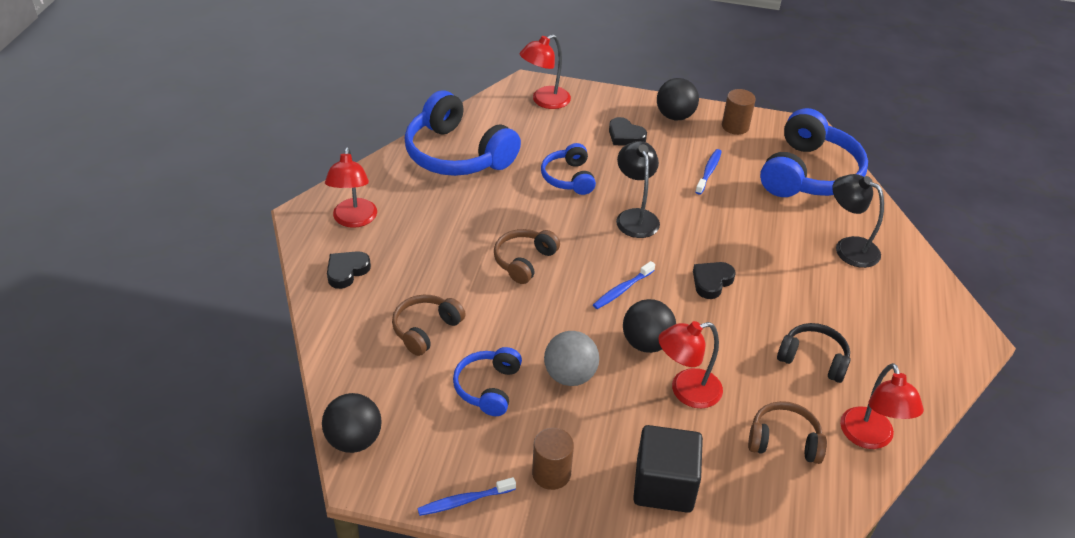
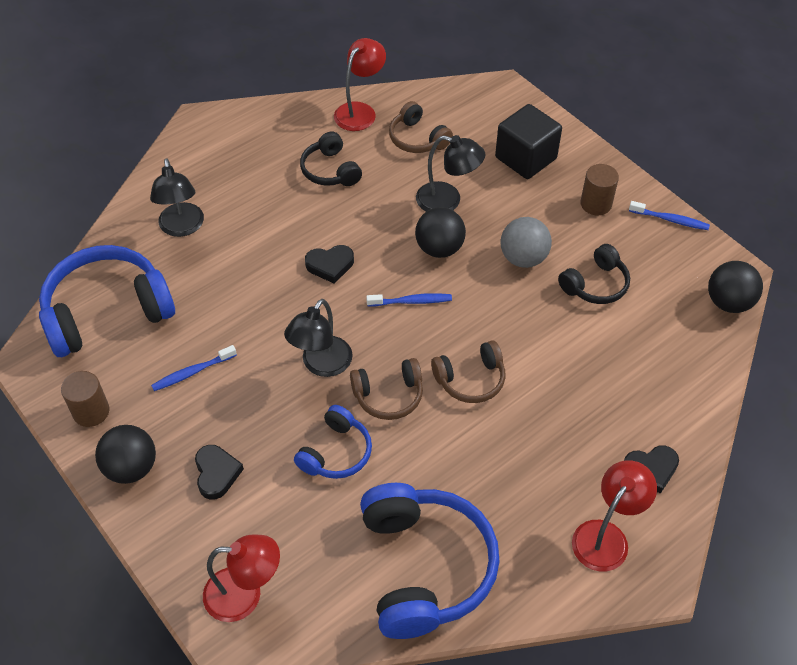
camera: 140 degrees left, 10 degrees up
brown headphones [392,295,466,356] -> brown headphones moved to [350,358,423,420]
blue headphones [453,347,522,416] -> black headphones [558,244,630,304]
red lamp [658,321,723,408] -> black lamp [416,135,485,211]

